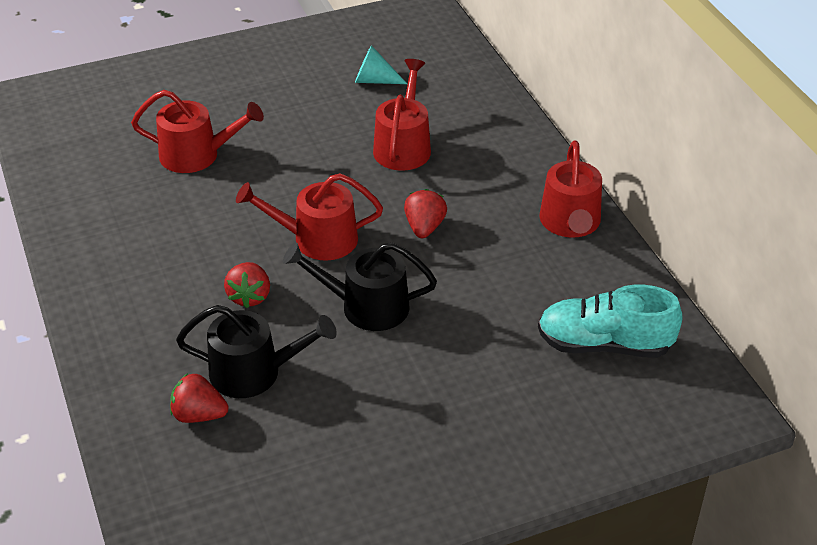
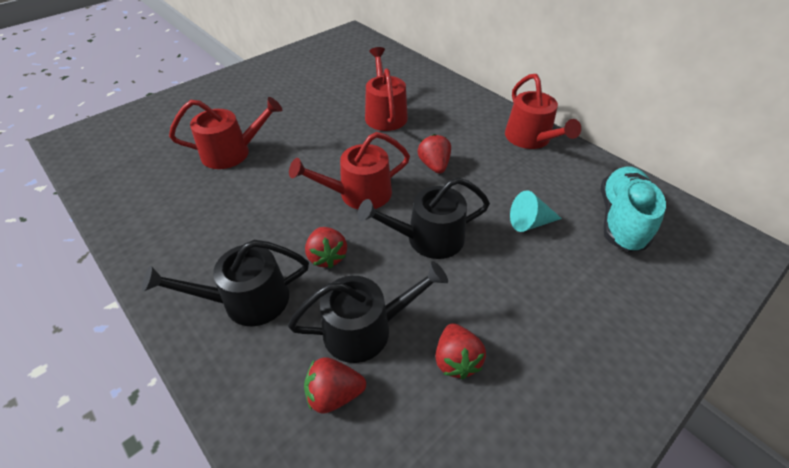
camera: 20 degrees left, 5 degrees up
turquoise cone [355,45,407,84] -> turquoise cone moved to [510,190,562,232]
turquoise shoe [538,285,683,358] -> turquoise shoe turned 120 degrees clockwise [601,166,666,252]
none -> black watering can [142,240,309,326]
none -> red strawberry [435,323,486,379]

